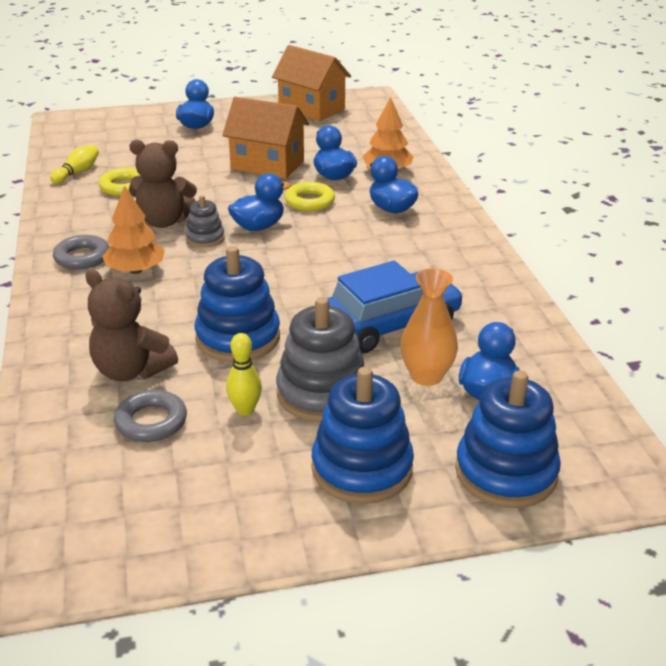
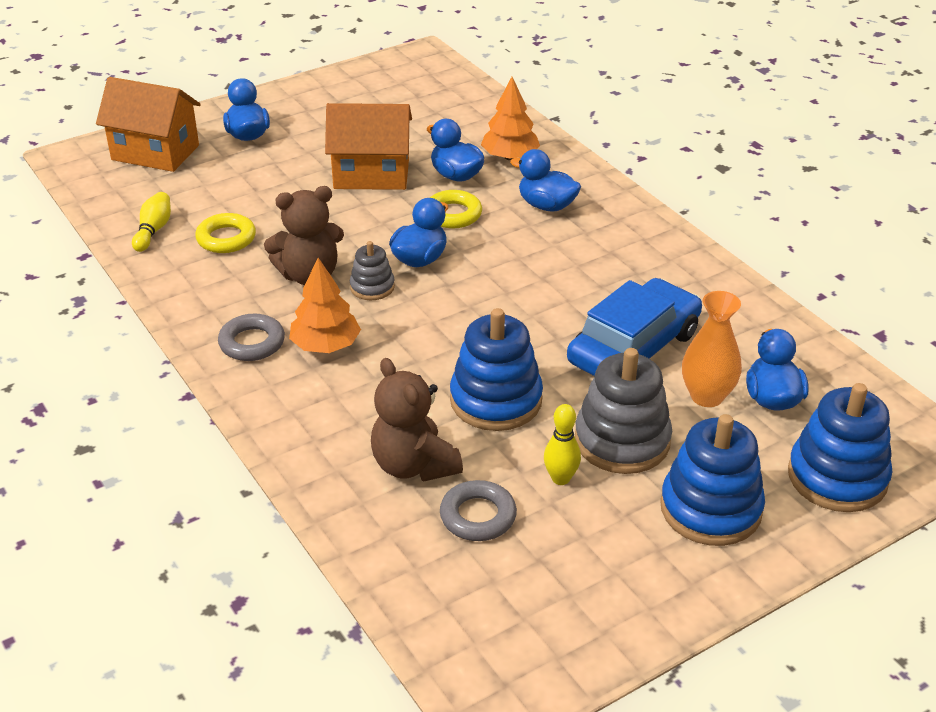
camera: 20 degrees left, 5 degrees up
brown teddy bear [85,269,178,381] -> brown teddy bear turned 45 degrees clockwise [371,358,463,482]
orange house [272,45,351,121] -> orange house moved to [96,77,201,172]

